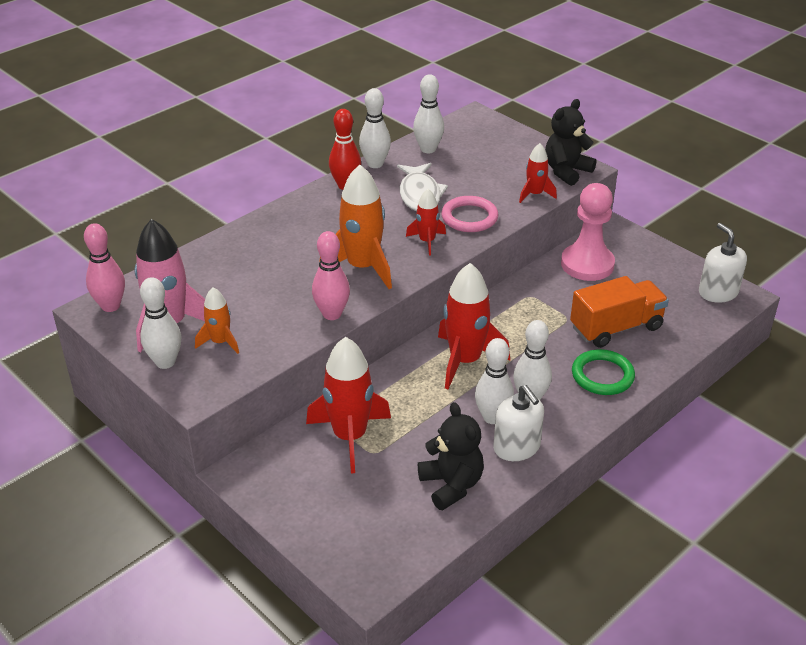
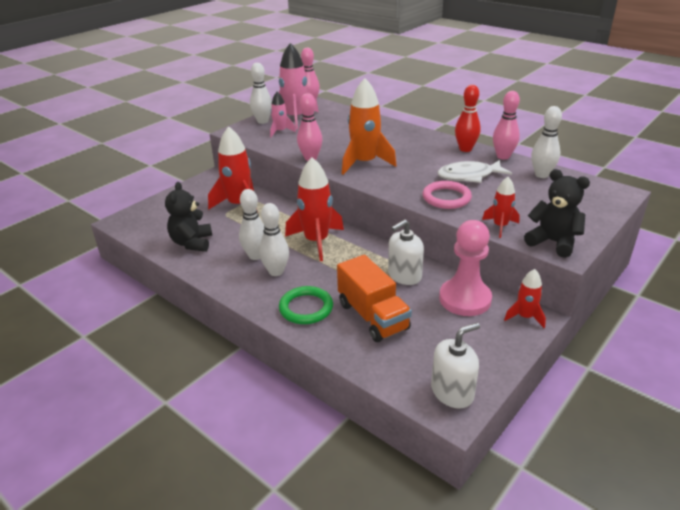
camera: 85 degrees right, 5 degrees down
orange rocket [195,287,239,354] -> pink rocket [270,92,296,137]
white bowling pin [359,88,391,168] -> pink bowling pin [493,91,520,160]
red rocket [406,189,446,255] -> red rocket moved to [504,269,546,328]
black teddy bear [418,402,484,510] -> black teddy bear turned 120 degrees clockwise [165,182,212,252]
white soap dispenser [493,385,544,461] -> white soap dispenser moved to [388,219,424,285]

